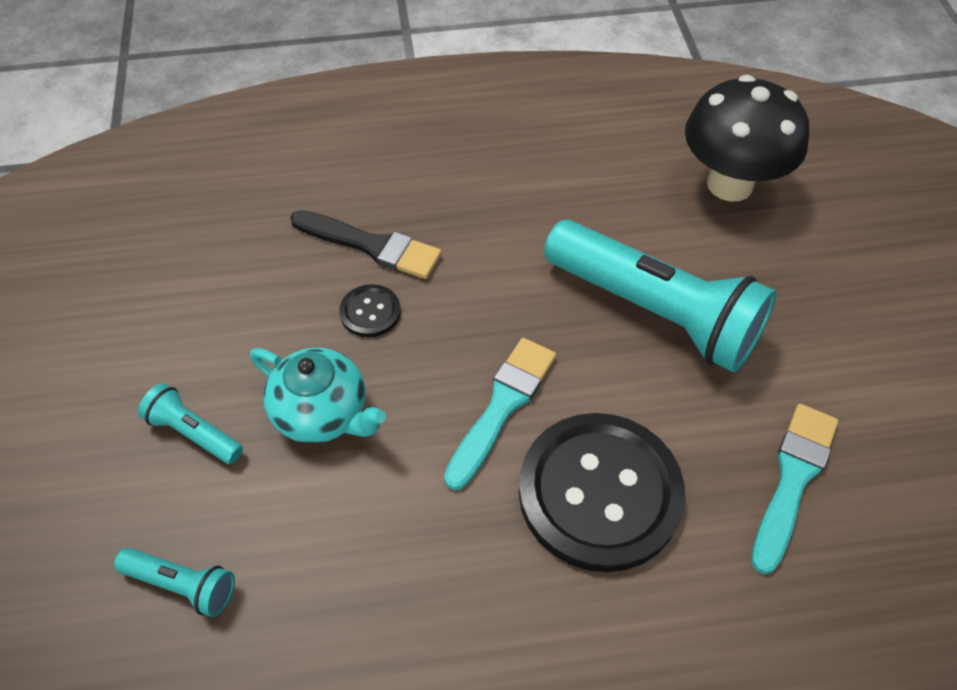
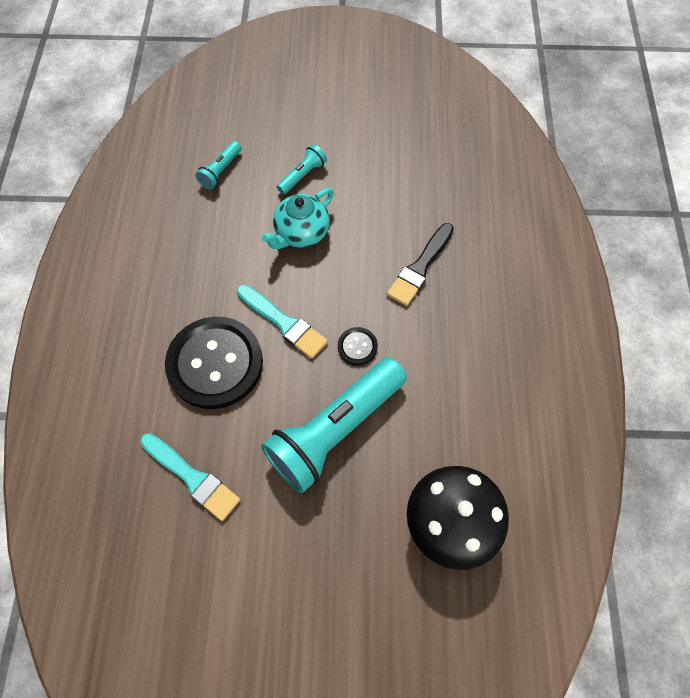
camera: 100 degrees right, 10 degrees up
black button [339,284,401,337] -> black button moved to [338,327,378,365]

